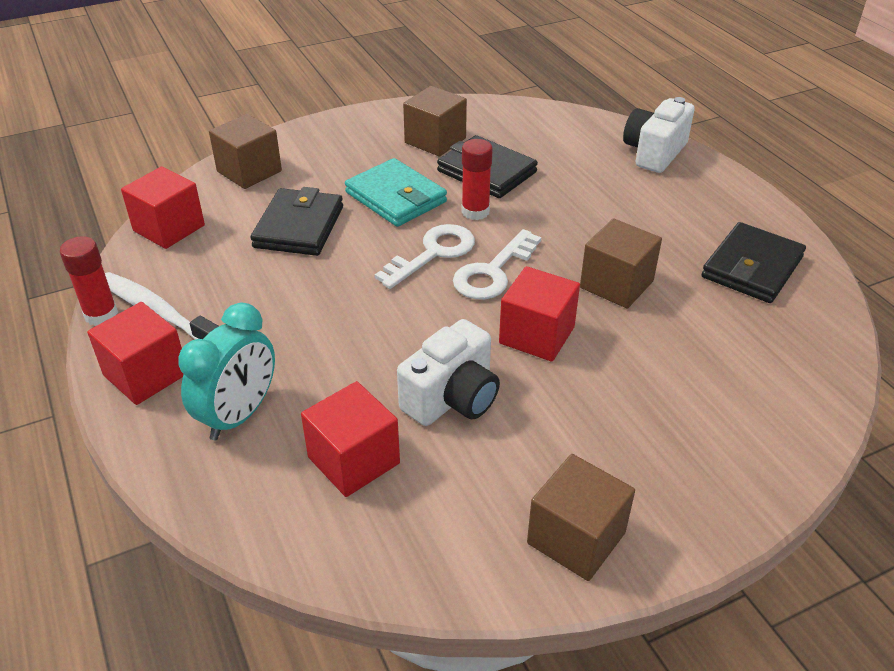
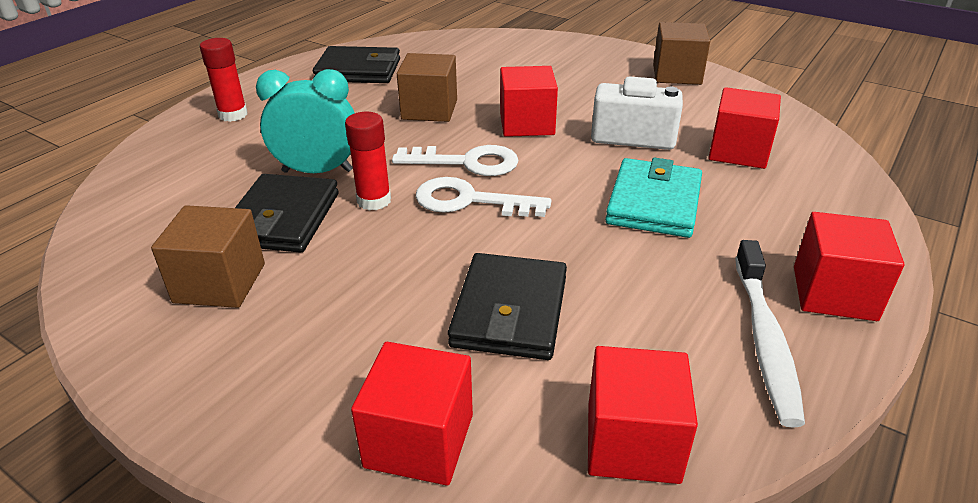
camera: 120 degrees left, 5 degrees down
red glue stick [60,236,118,326] -> red glue stick moved to [200,38,248,122]
turquoise clock [178,303,275,440] -> turquoise clock moved to [256,69,354,173]
brown cube [209,114,282,189] -> red cube [351,342,473,486]
black wallet [250,187,343,256] -> black wallet turned 60 degrees counterclockwise [448,253,567,360]
turquoise wallet [345,158,447,227] -> turquoise wallet moved to [605,157,702,238]
white camera [623,97,695,173] -> none

